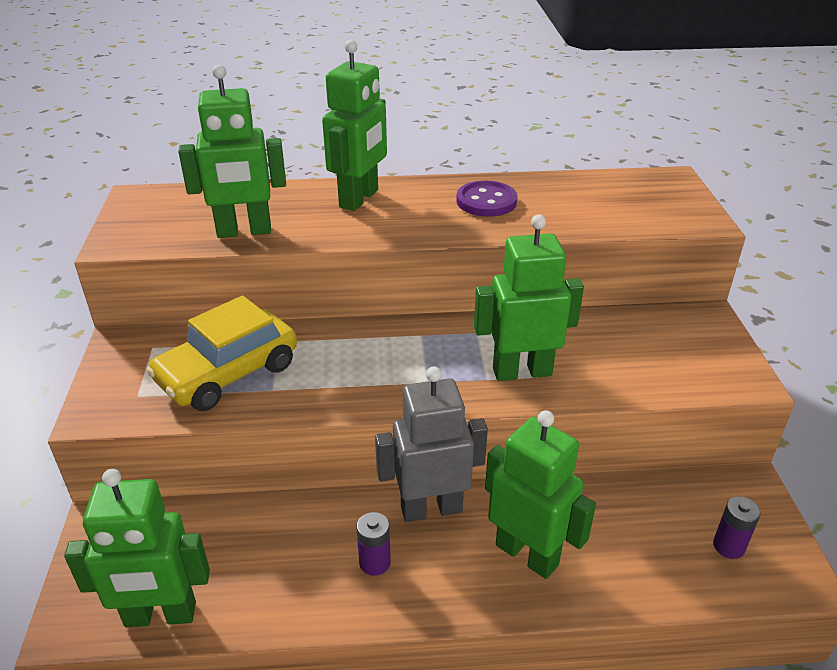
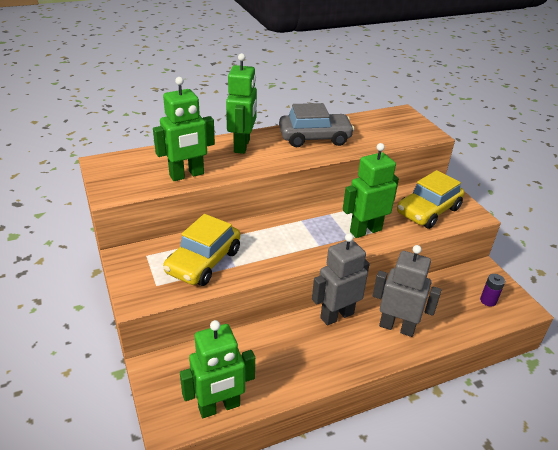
camera: 20 degrees left, 0 degrees up
purple battery [357,512,391,576] -> none
purple button [456,181,517,217] -> grey car [279,103,355,147]
green robot [485,410,596,579] -> grey robot [373,245,441,337]
none -> yellow car [397,170,464,229]

